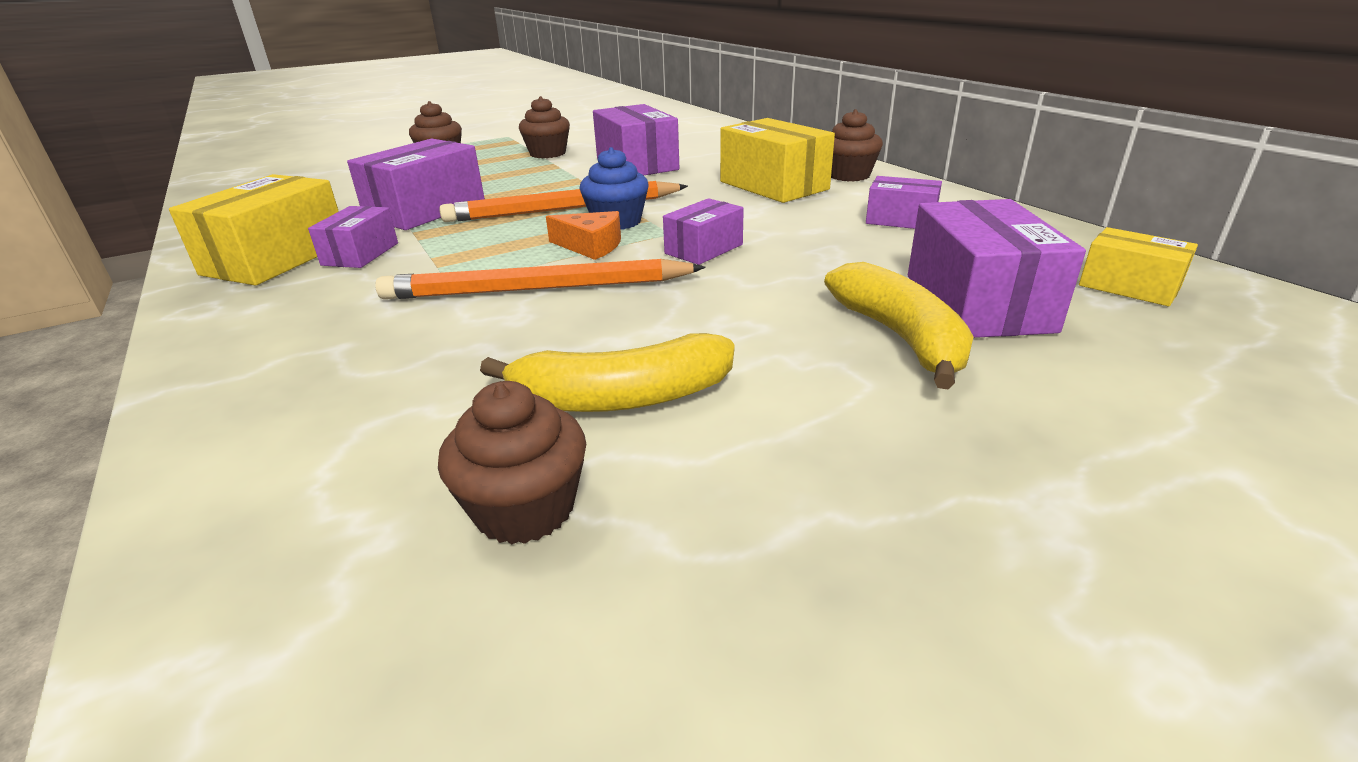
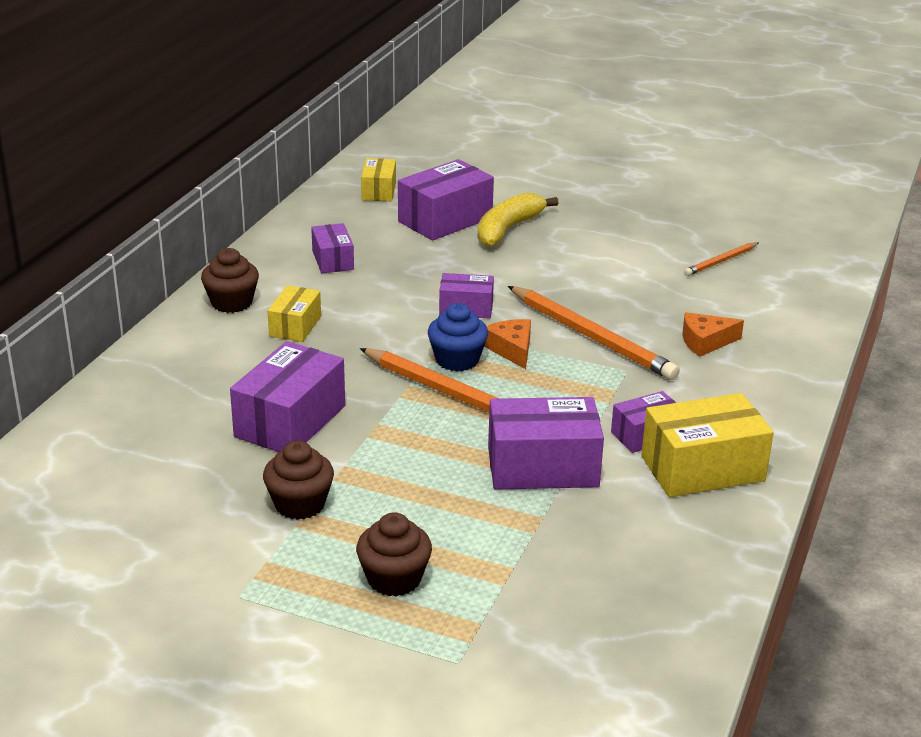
camera: 130 degrees left, 0 degrees up
brown cupcake [438,381,586,545] -> orange pencil [684,242,758,276]
yellow banana [480,333,734,412] -> none
yellow box [720,118,835,203] -> yellow box [268,286,321,342], size x0.58
none -> orange cheese [683,312,744,357]

